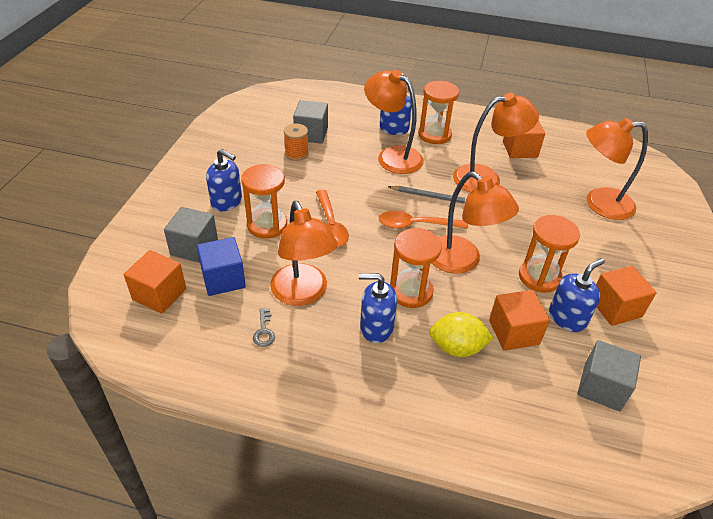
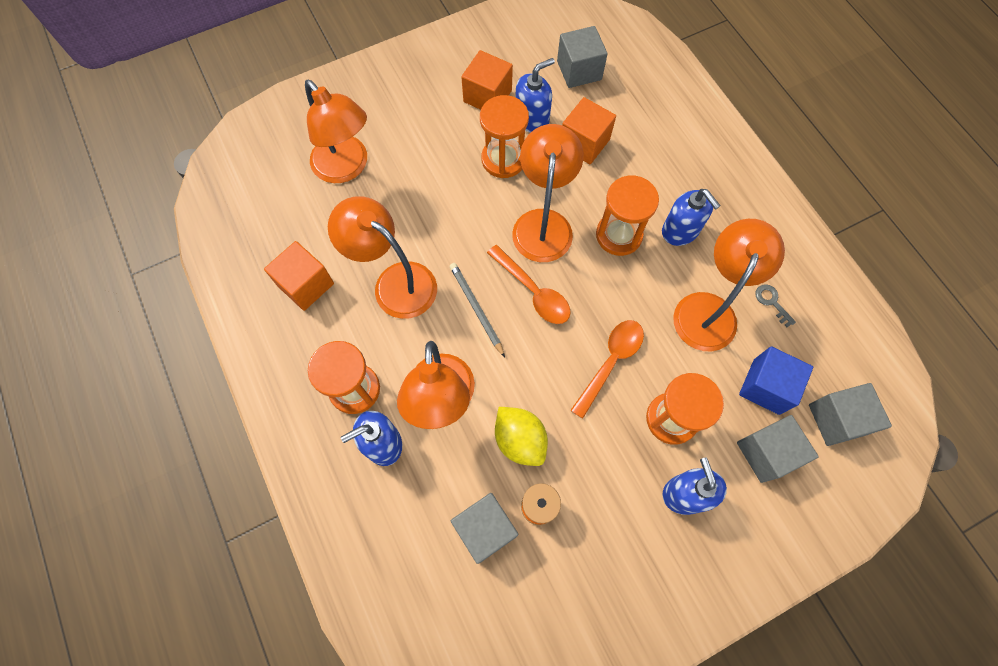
camera: 130 degrees left, 25 degrees up
orange cube [124,250,186,314] -> grey cube [809,383,892,446]
grey key [253,308,275,347] -> grey key turned 75 degrees counterclockwise [755,284,796,327]
yellow lemon [429,312,494,357] -> yellow lemon moved to [495,407,548,466]
blue soap dispenser [549,258,605,332] -> blue soap dispenser turned 135 degrees clockwise [515,58,555,133]

